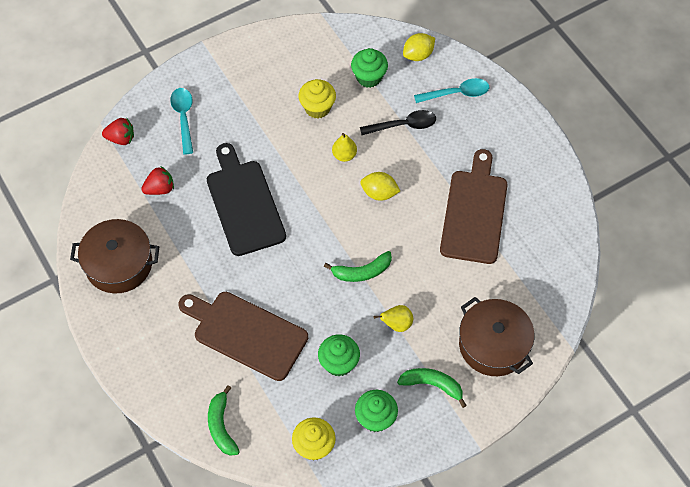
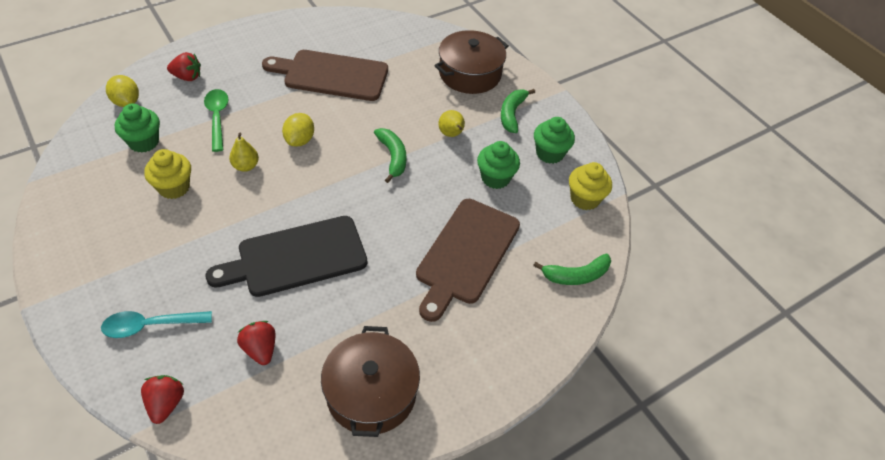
camera: 95 degrees left, 10 degrees down
black spoon [360,110,436,135] -> green spoon [204,89,229,152]
turquoise spoon [414,78,489,103] -> red strawberry [167,52,201,81]

